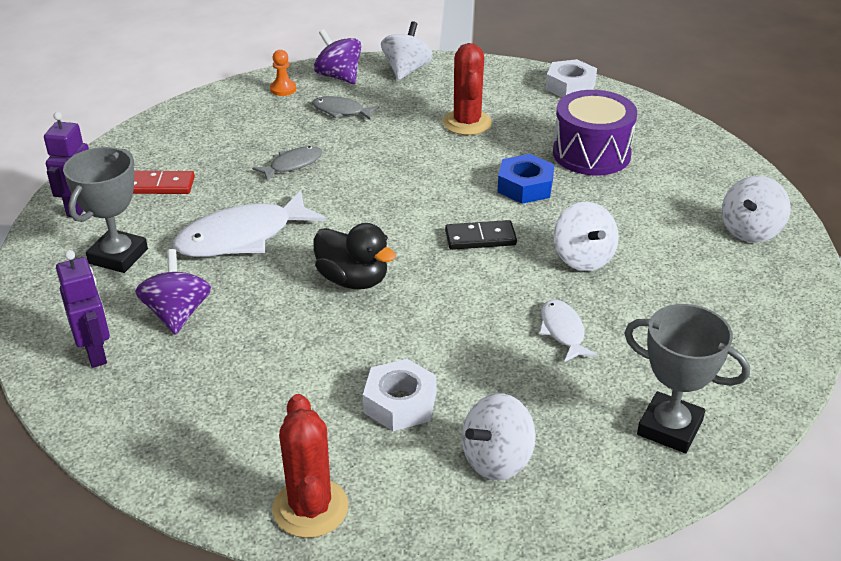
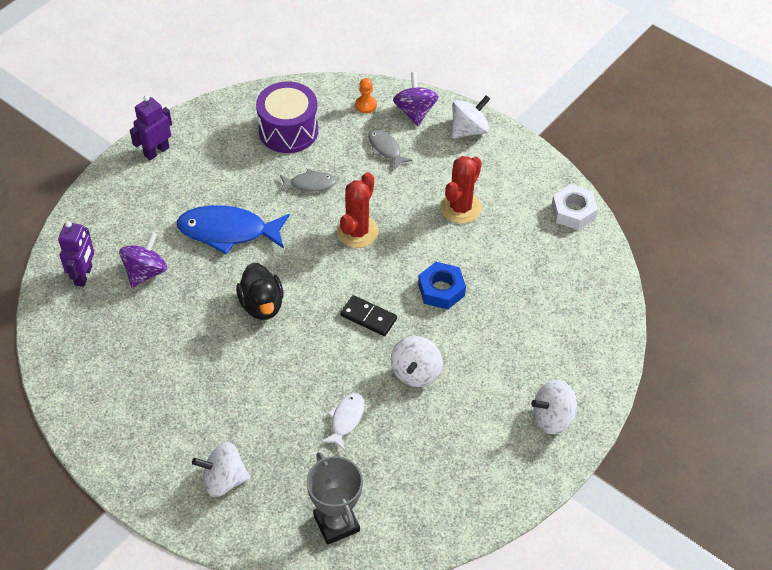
camera: 35 degrees right, 15 degrees up
grey trophy [63,147,148,273] -> none
red domino [133,171,195,194] -> none
white fish [173,190,326,257] -> blue fish [176,205,290,254]
red cactus [272,394,348,538] -> red cactus moved to [337,172,379,248]
white nut [363,359,437,431] -> none
purple drum [553,90,637,175] -> purple drum moved to [256,81,318,153]

